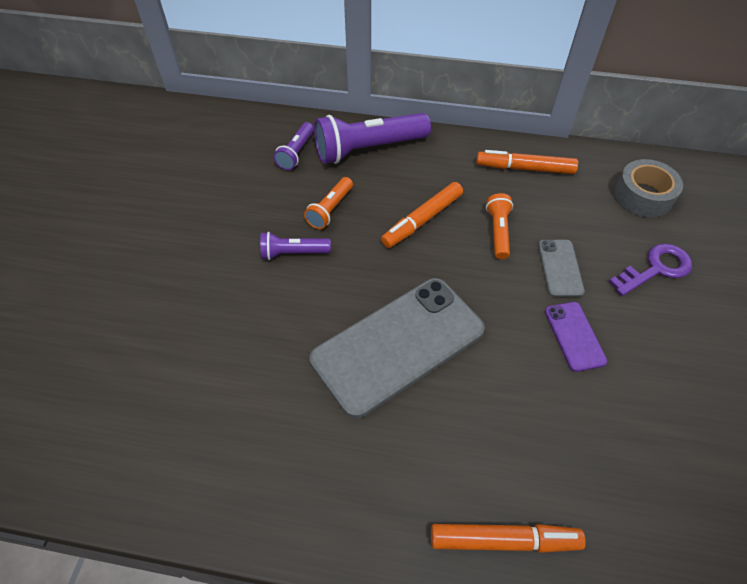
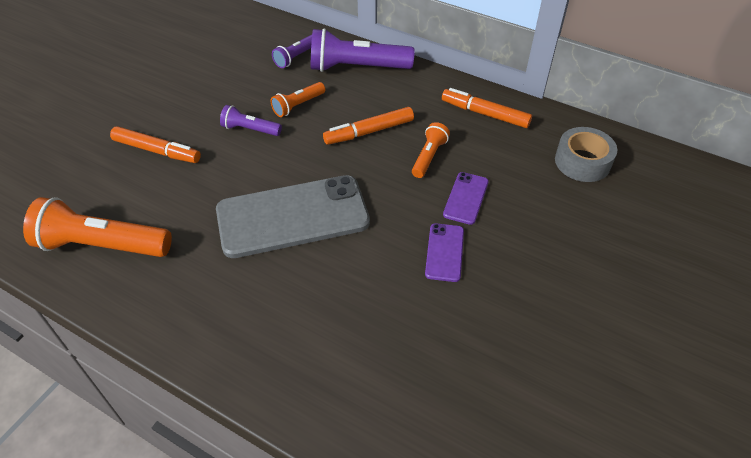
camera: 20 degrees right, 5 degrees down
orange marker [431,524,586,553] -> orange marker moved to [110,126,201,163]
grey phone [538,240,585,297] -> purple phone [443,172,489,225]
purple key [609,244,692,296] -> none
none -> orange flashlight [23,197,172,257]

